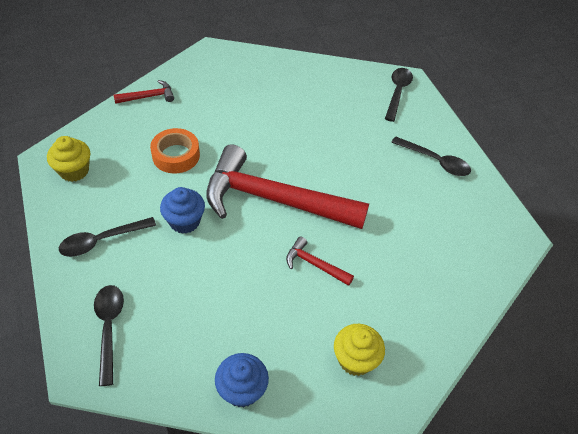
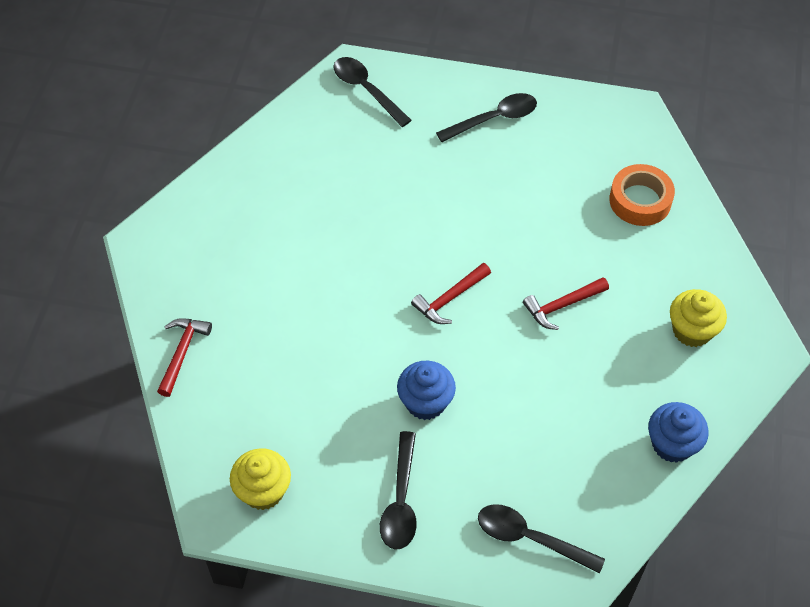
camera: 55 degrees left, 5 degrees up
orange tape [150,128,200,173] -> orange tape moved to [609,164,675,226]
red hammer [206,144,369,229] -> red hammer [411,263,491,324], size x0.41

